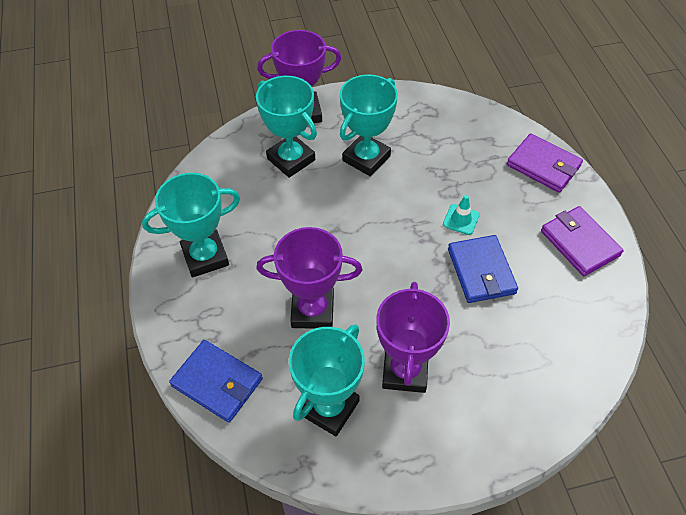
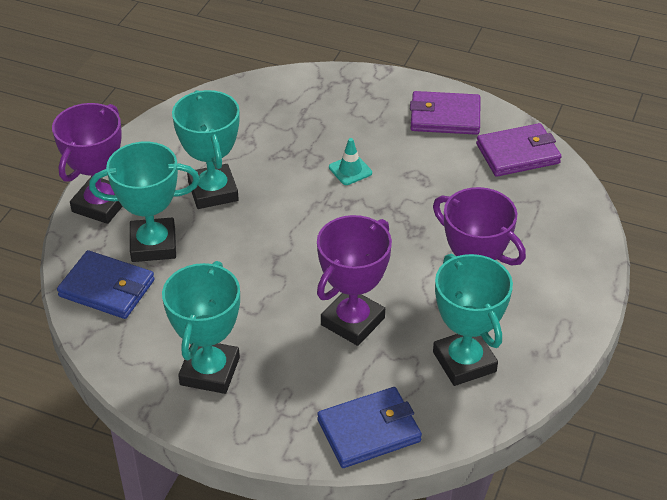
camera: 55 degrees left, 10 degrees down
blue wallet [448,235,518,303] -> blue wallet moved to [57,250,155,319]
purple wallet [507,133,583,193] -> purple wallet moved to [476,123,562,177]

